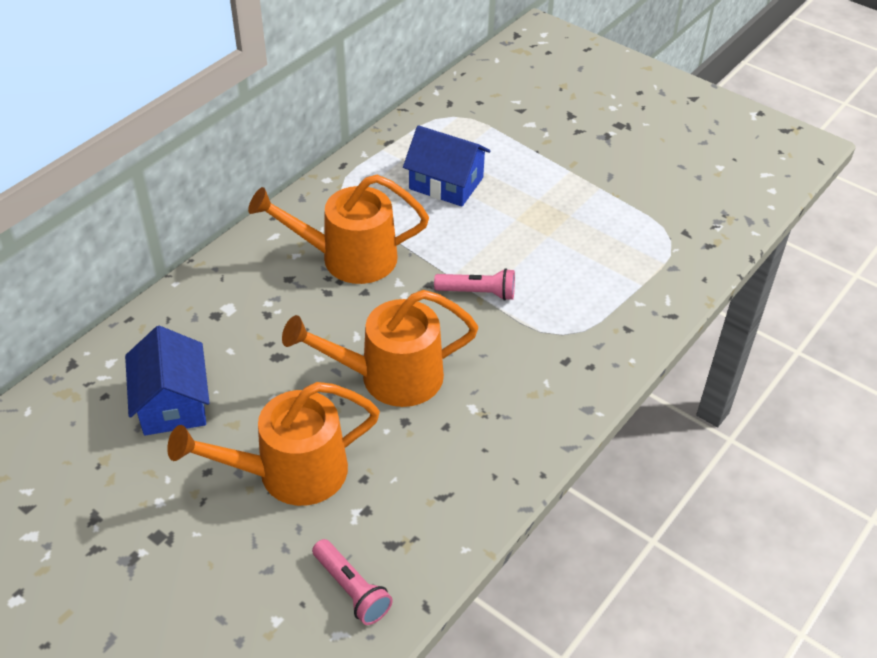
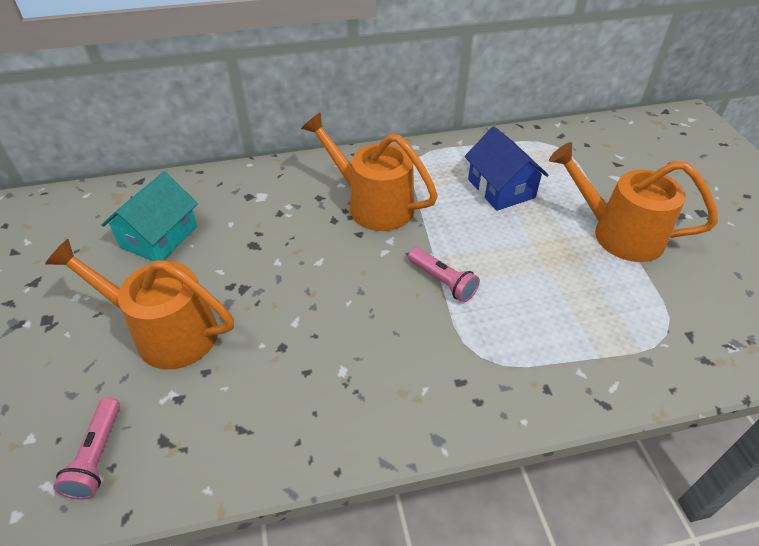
camera: 40 degrees right, 0 degrees up
blue house [125,326,210,436] -> turquoise house [102,171,198,261]
orange watering can [282,290,478,407] -> orange watering can moved to [549,142,718,262]

